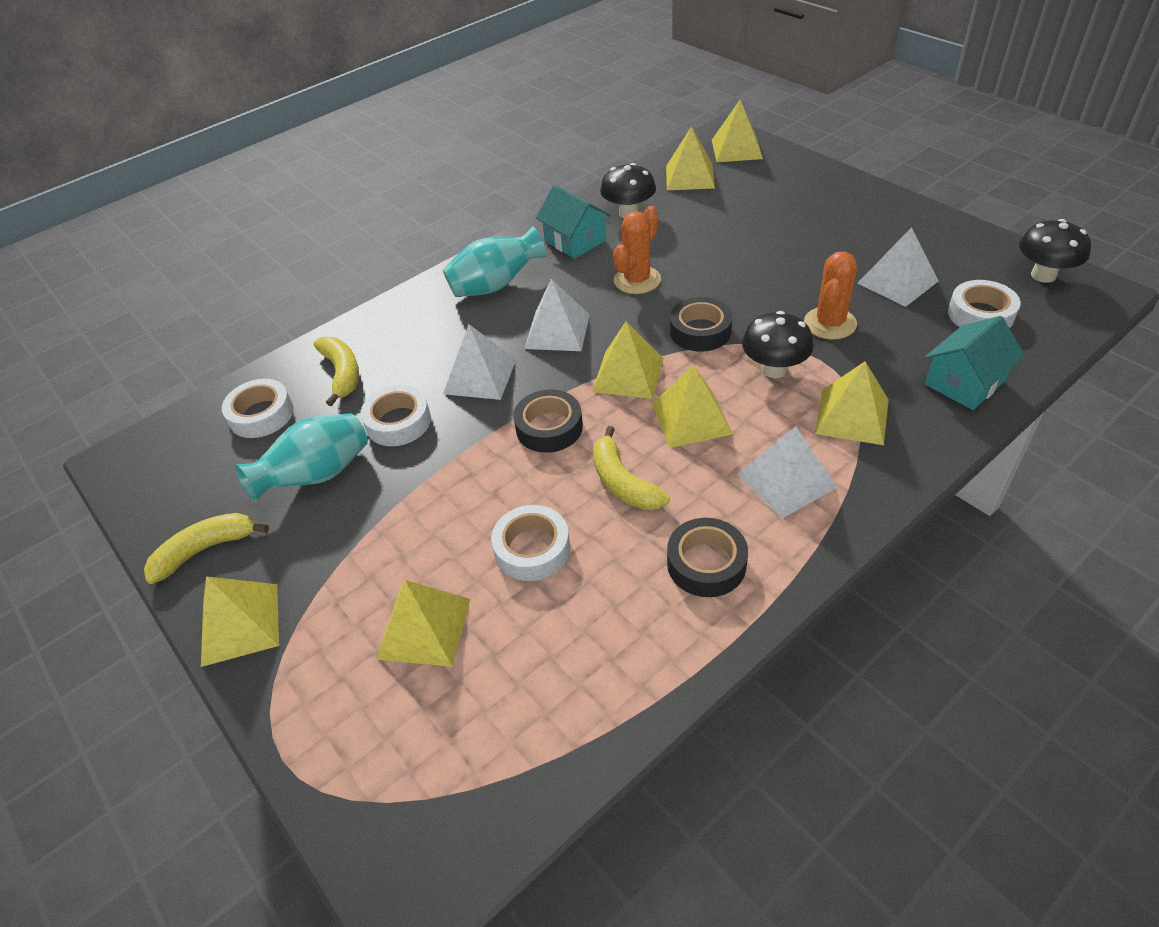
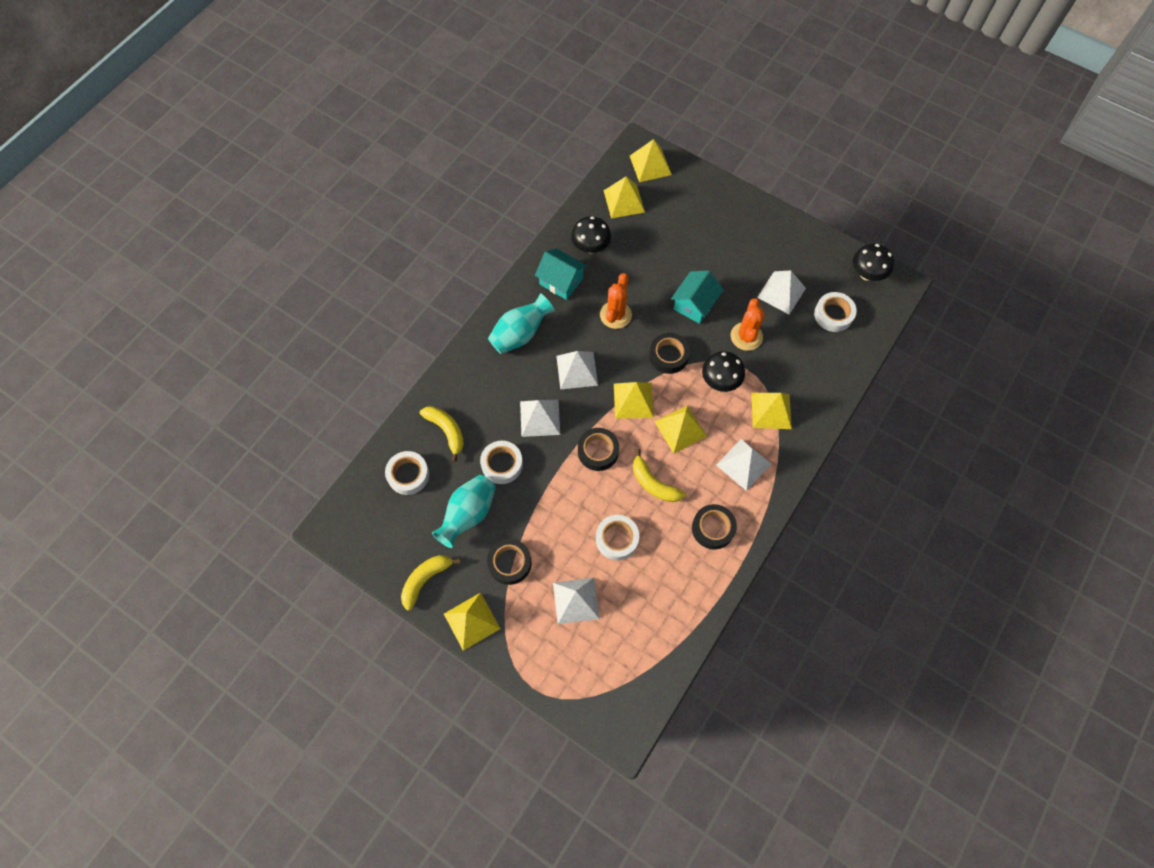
camera: 20 degrees left, 20 degrees up
yellow pyramid [376,580,470,667] -> white pyramid [553,578,600,624]
turquoise house [925,316,1025,410] -> turquoise house moved to [671,270,724,324]
none -> black tape [487,539,532,585]

